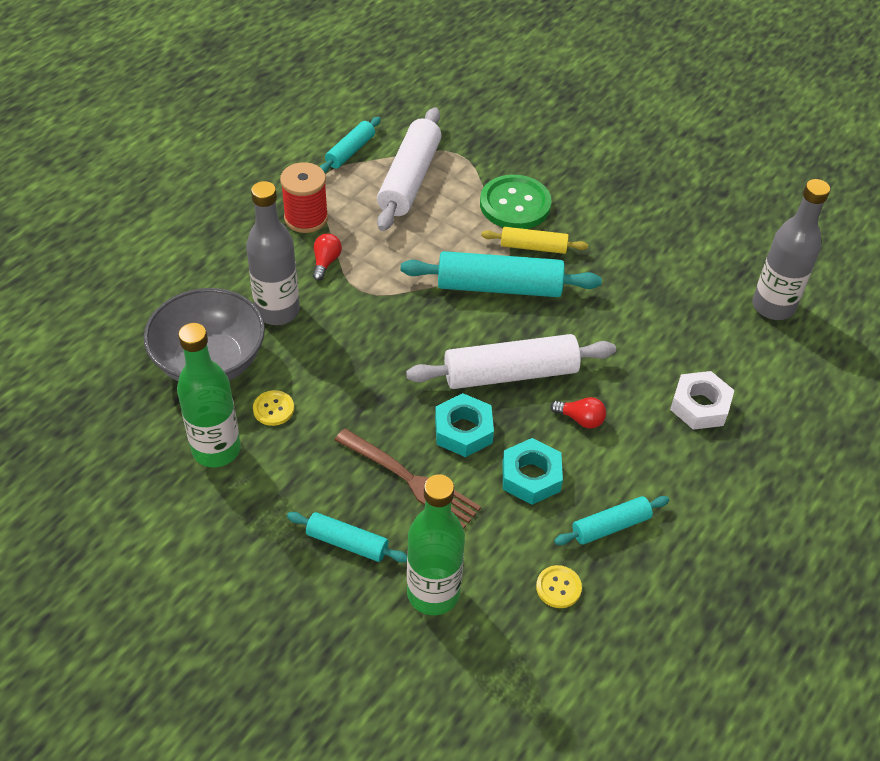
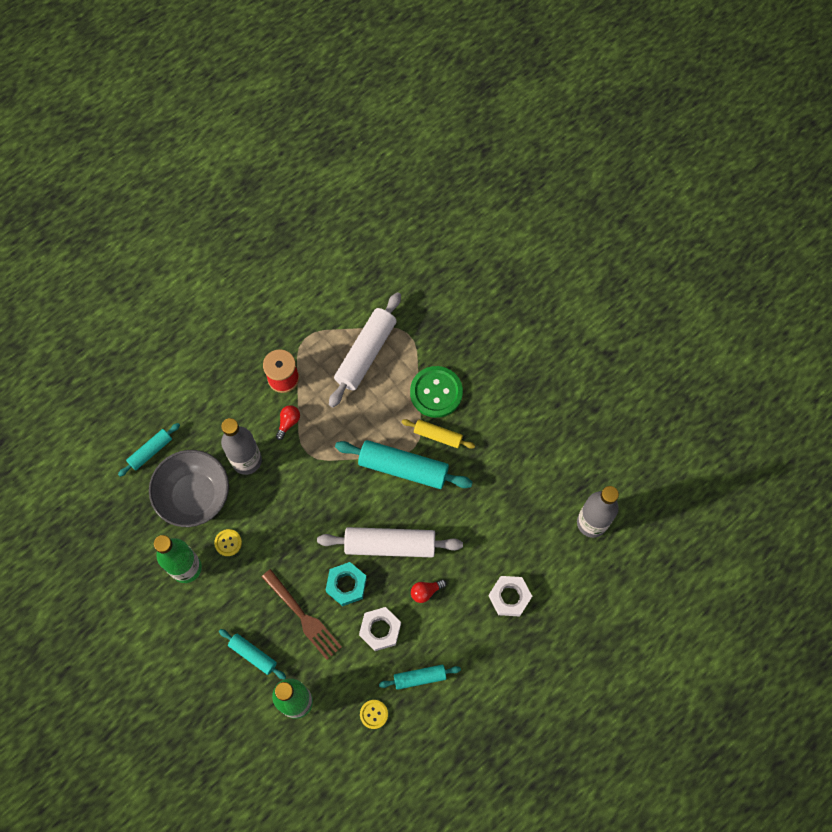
camera: 15 degrees right, 20 degrees up
turquoise rolling pin [320,117,381,172] -> turquoise rolling pin moved to [118,423,180,477]
turquoise nut [502,438,563,505] -> white nut [359,607,401,651]
red light bulb [550,397,606,429] -> red light bulb turned 120 degrees clockwise [411,579,446,603]

